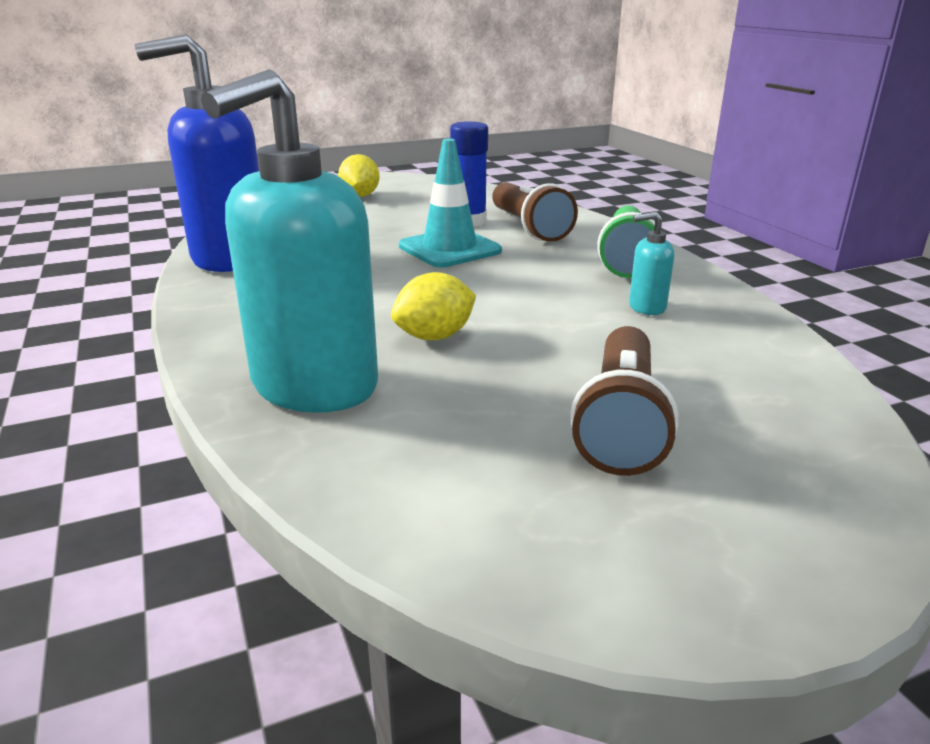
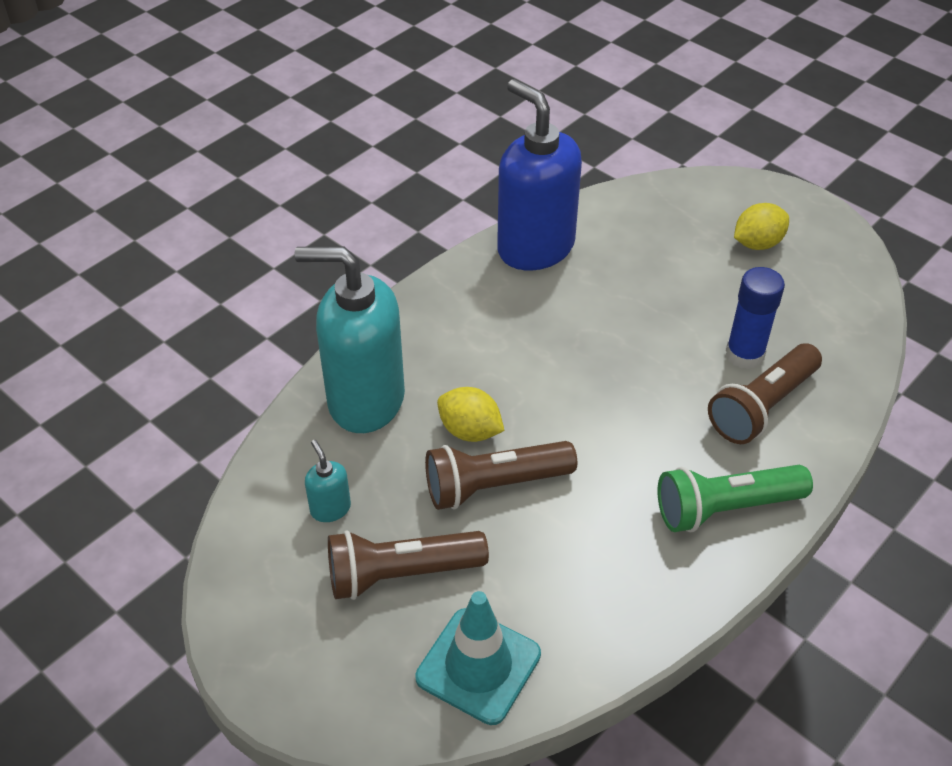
camera: 65 degrees right, 20 degrees up
turquoise traffic cone [399,138,502,267] -> turquoise traffic cone moved to [415,591,541,725]
turquoise soap dispenser [629,212,674,315] -> turquoise soap dispenser moved to [305,440,351,522]
none -> brown flashlight [425,441,577,510]

